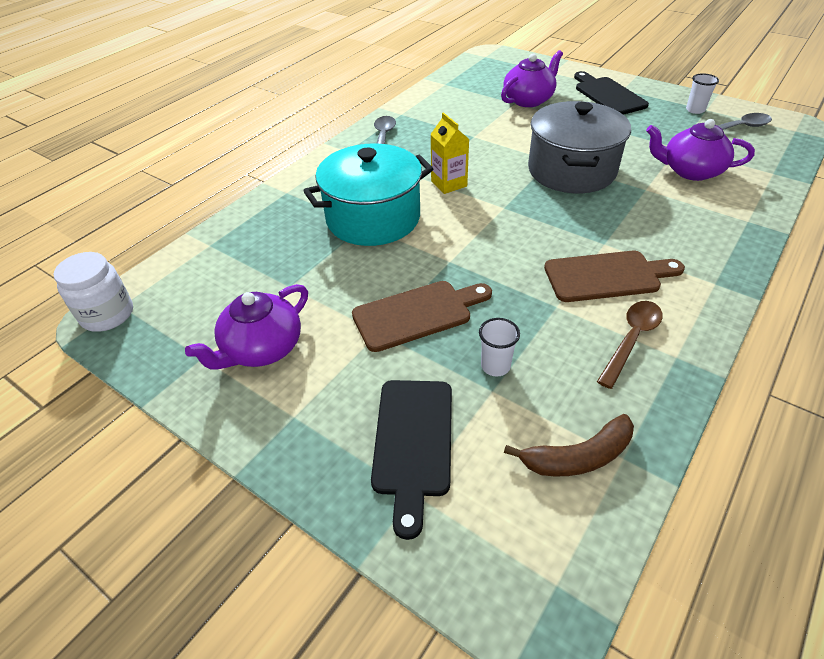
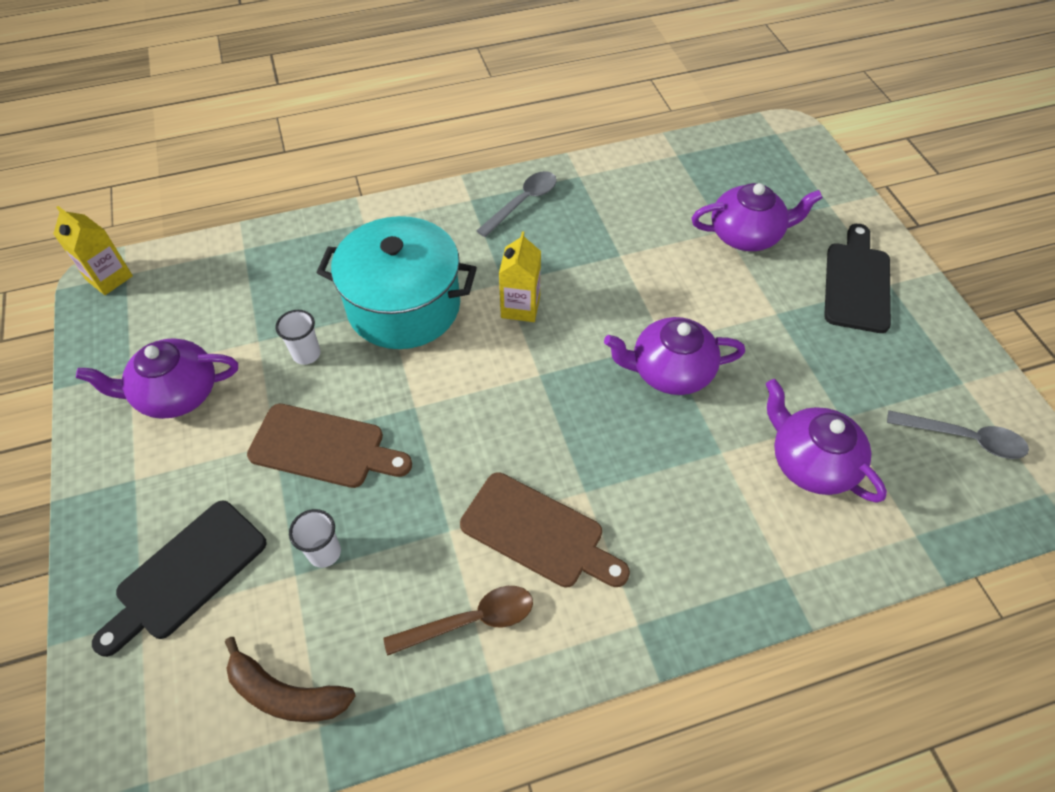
camera: 35 degrees right, 10 degrees up
white jar [54,252,133,332] -> yellow carton [53,206,133,295]
grey pot [528,101,631,193] -> purple teapot [604,317,745,395]
white cup [686,73,719,114] -> white cup moved to [275,310,321,365]

